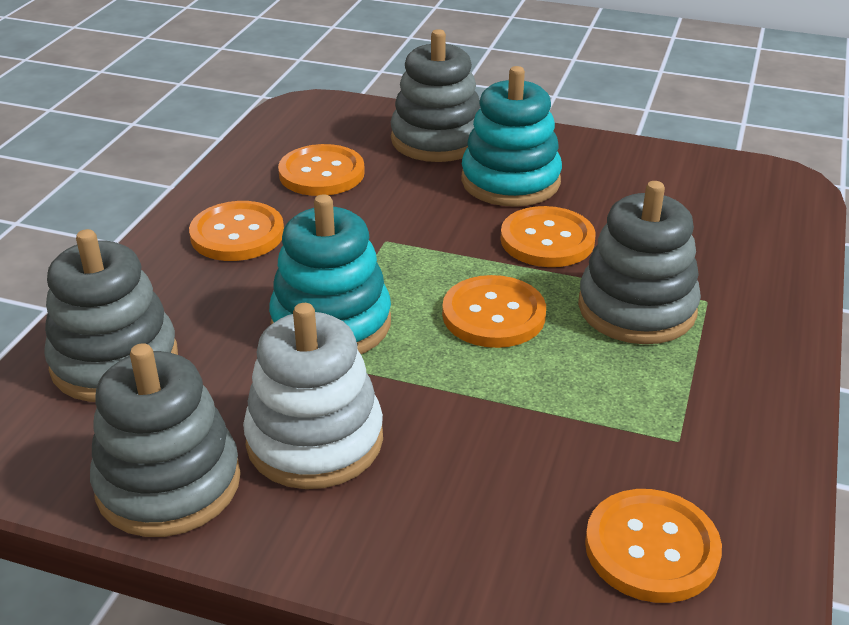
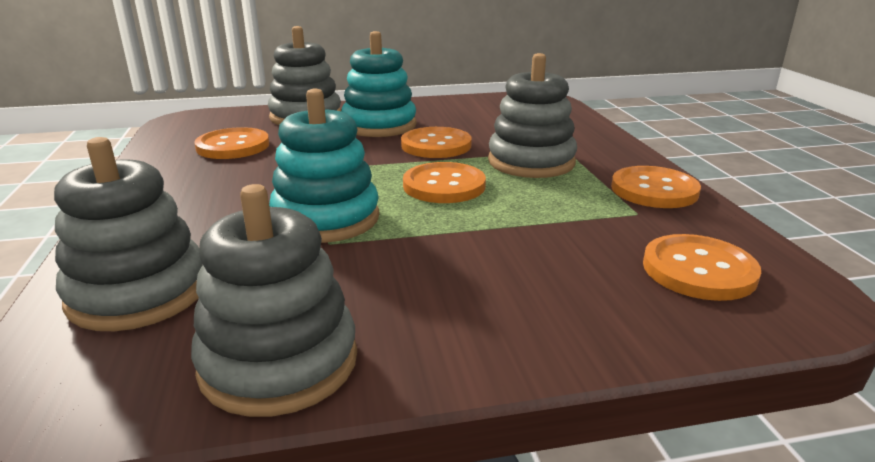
camera: 30 degrees left, 10 degrees down
orange button [189,201,284,261] -> orange button moved to [611,166,701,208]
white stacking toy [243,303,383,489] -> none

